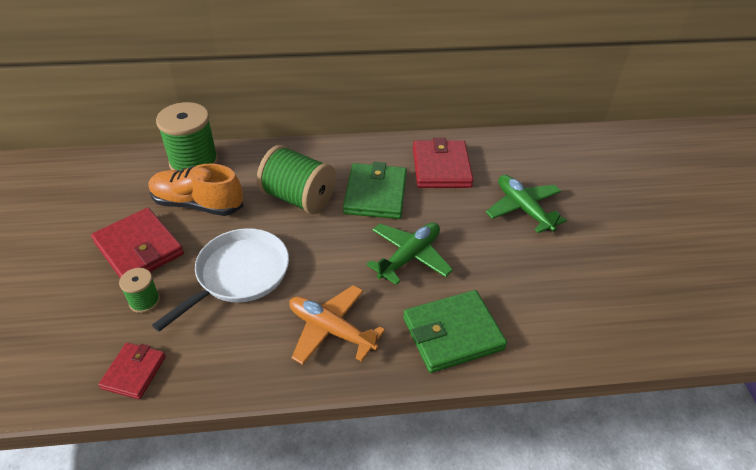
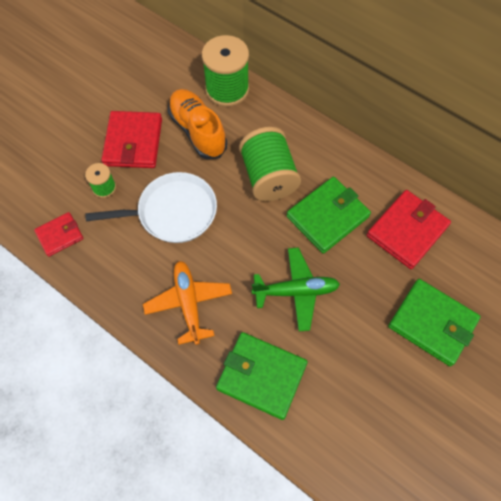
camera: 45 degrees right, 20 degrees up
green plane [486,175,567,233] -> green wallet [388,279,481,366]

